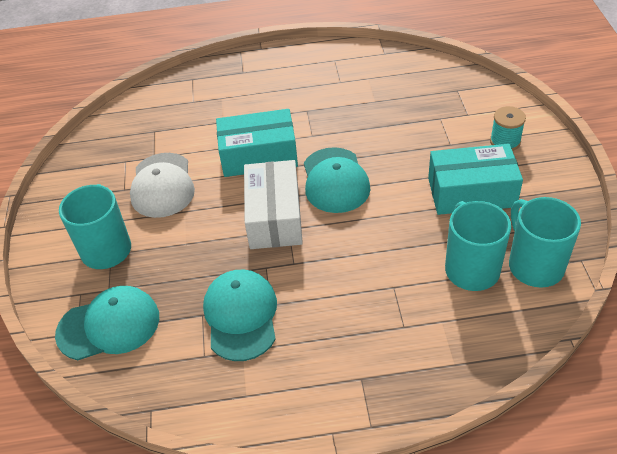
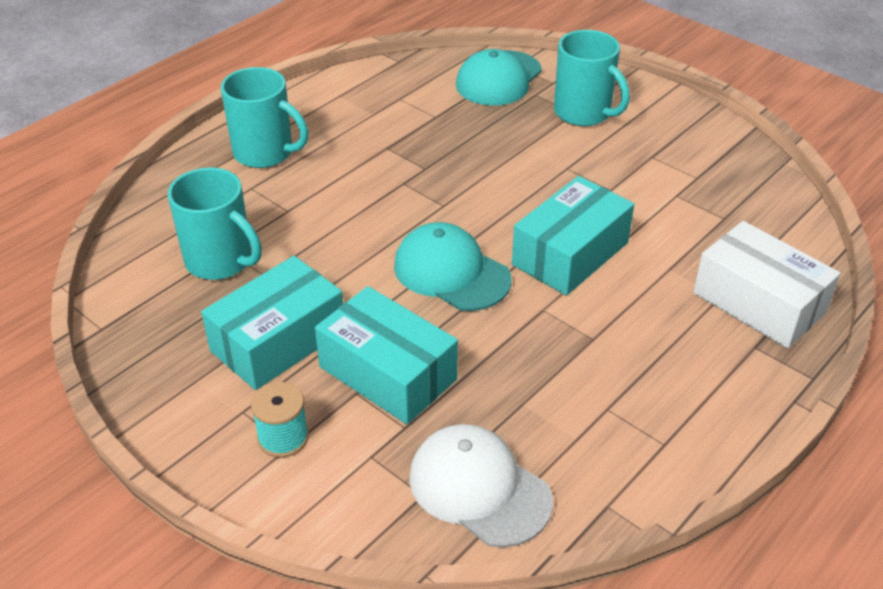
camera: 135 degrees right, 5 degrees down
white cap [130,153,195,218] -> white cap moved to [409,424,553,548]
turquoise cap [203,269,277,361] -> none
white box [244,160,303,249] -> white box moved to [693,221,840,349]
turquoise mug [509,197,581,288] -> turquoise mug moved to [221,67,308,168]
none -> turquoise box [315,286,458,424]

